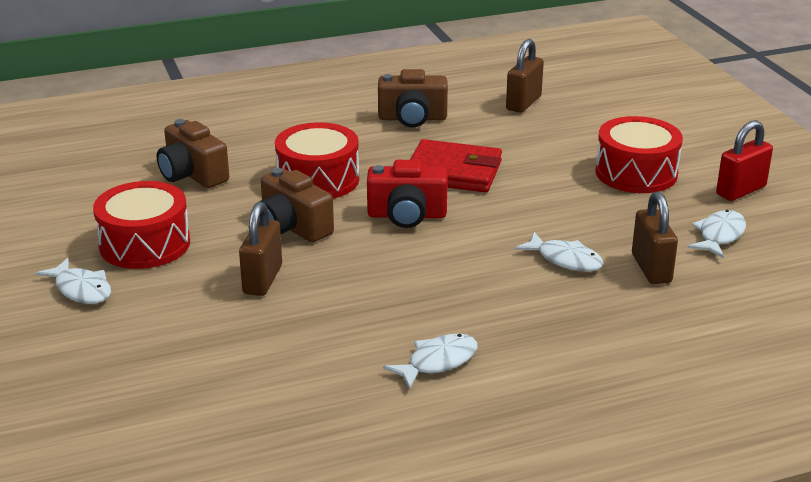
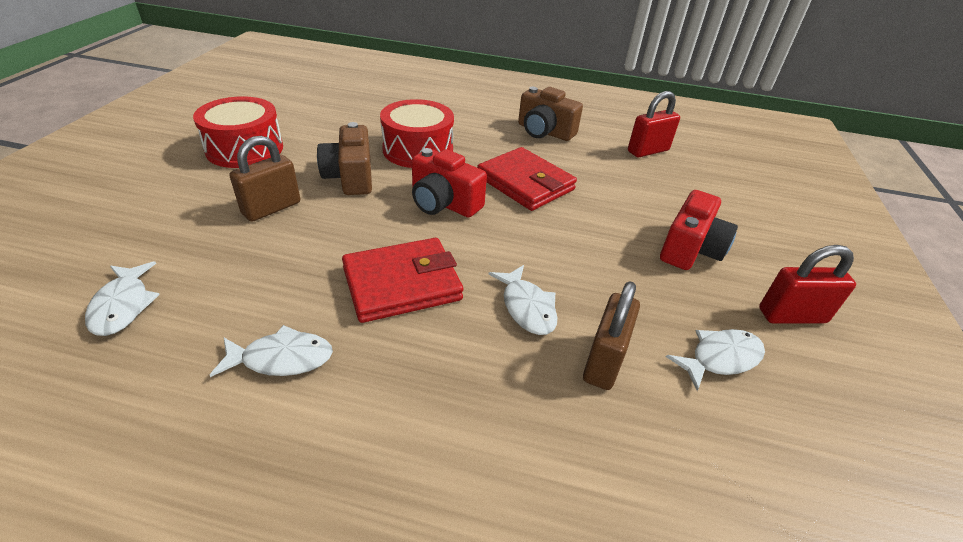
camera: 30 degrees right, 10 degrees up
white fish [35,258,111,304] -> white fish moved to [85,261,160,336]
brown camera [157,119,229,188] -> none
brown padlock [506,39,544,113] -> red padlock [628,91,680,157]
red drum [596,116,683,193] -> red camera [660,190,738,270]
none -> red wallet [342,238,463,323]

